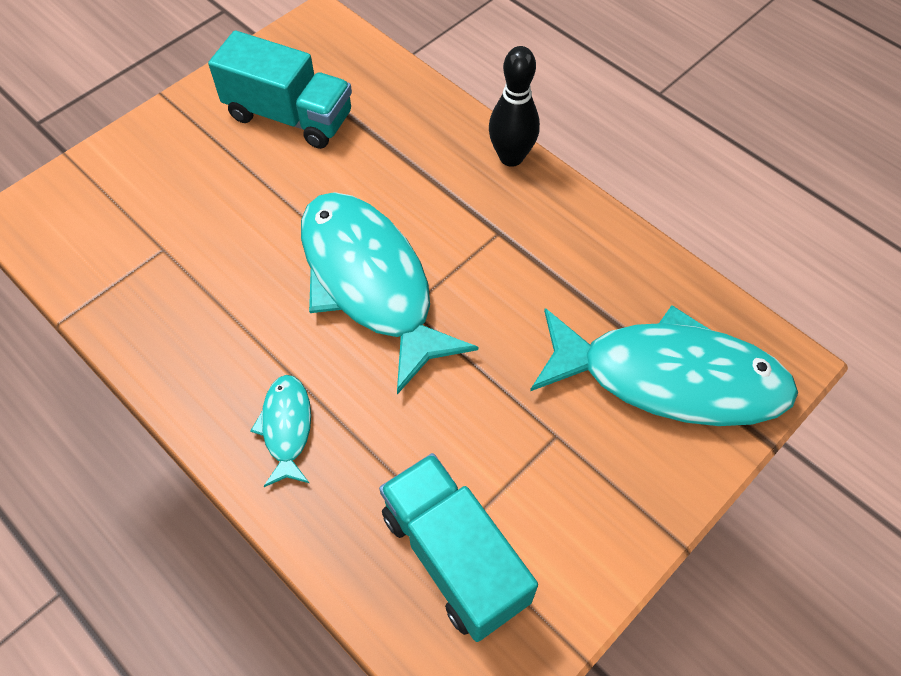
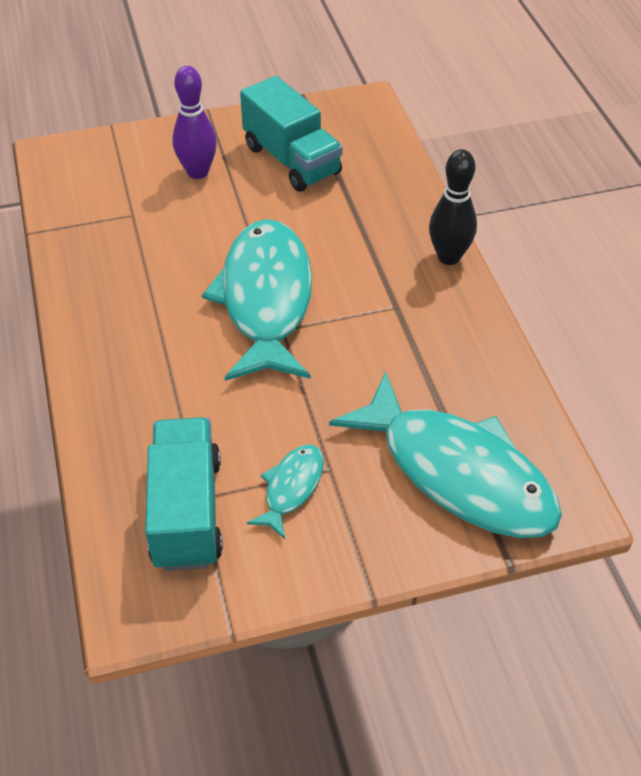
camera: 30 degrees right, 10 degrees down
turquoise fish [250,375,311,487] -> turquoise fish moved to [247,445,324,539]
none -> purple bowling pin [172,66,217,179]

